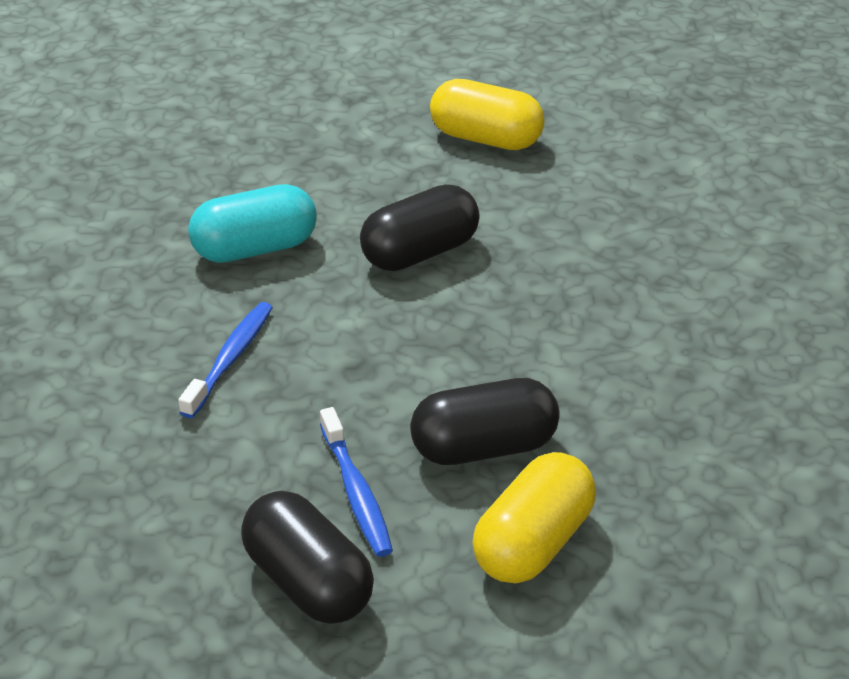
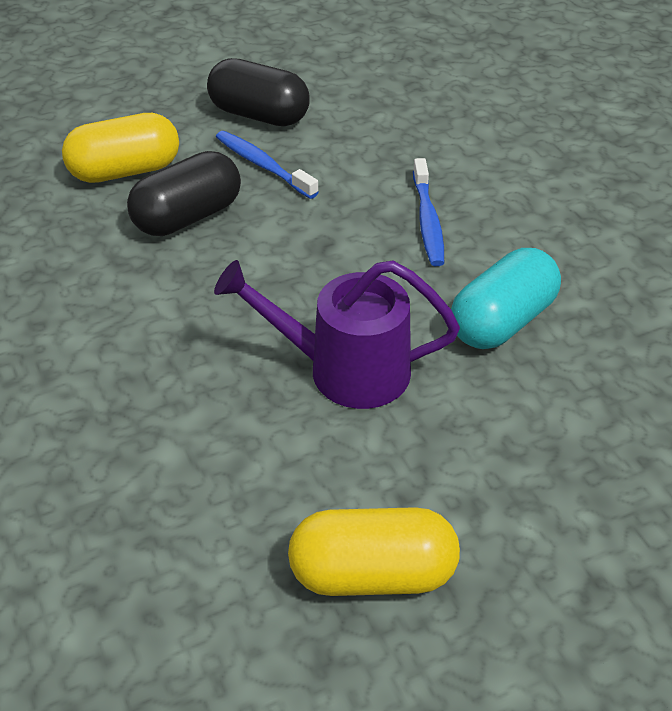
camera: 155 degrees right, 5 degrees up
black capsule [360,184,480,271] -> purple watering can [214,260,460,409]
yellow capsule [472,452,596,584] -> yellow capsule turned 60 degrees clockwise [62,113,179,183]

